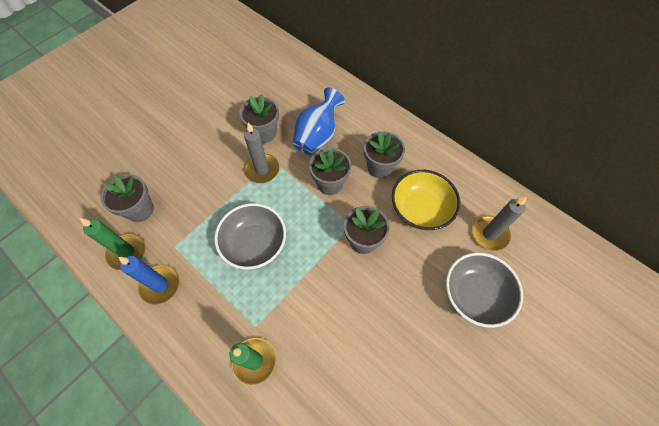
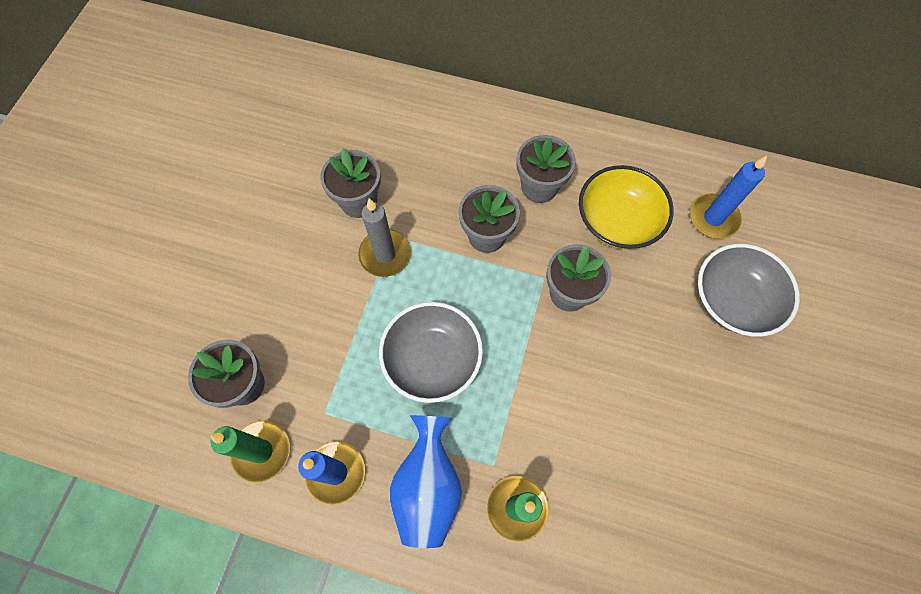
camera: 25 degrees left, 5 degrees up
blue vase [293,88,345,155] -> blue vase moved to [389,415,462,548]
grey candle [472,196,527,251] -> blue candle [690,156,767,239]

